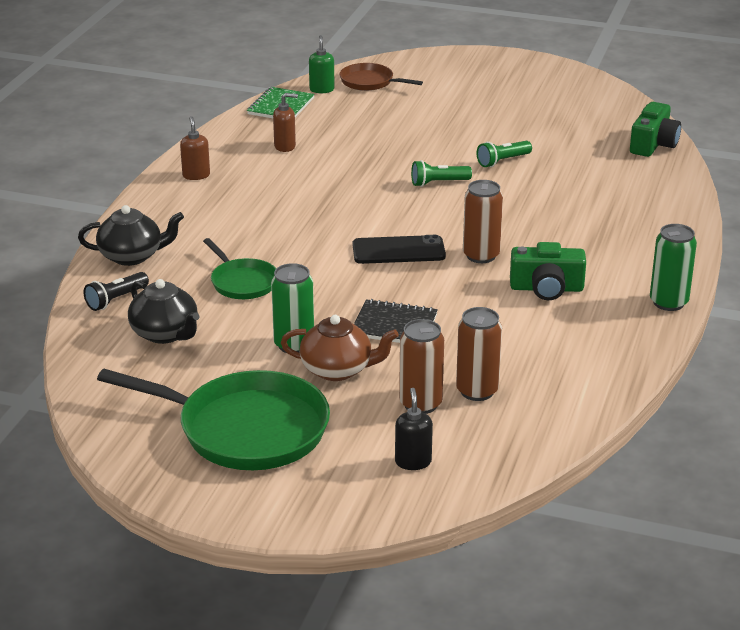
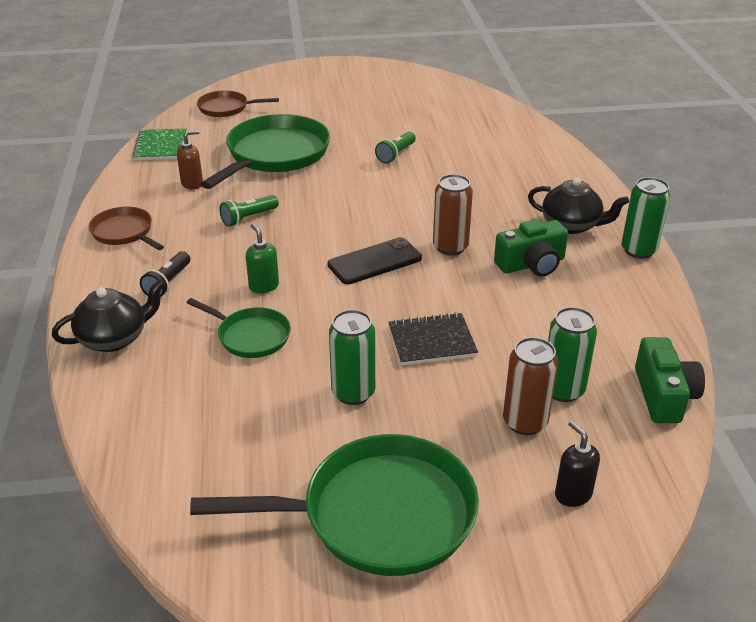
camera: 25 degrees left, 5 degrees up
black flashlight [83,272,149,311] -> black flashlight moved to [140,251,190,297]
black teapot [128,279,199,344] -> black teapot moved to [528,177,629,234]
brown soap dispenser [180,116,210,180] -> brown pan [88,207,164,250]
brown teapot [281,315,399,381] -> none
green soap dispenser [309,35,335,93] -> green soap dispenser moved to [246,223,279,293]
green flashlight [411,160,472,187] -> green flashlight moved to [219,195,279,227]
brown can [456,307,502,401] -> green can [548,307,597,402]
green camera [630,102,681,157] -> green camera moved to [635,337,705,423]
none -> green pan [201,114,330,189]

